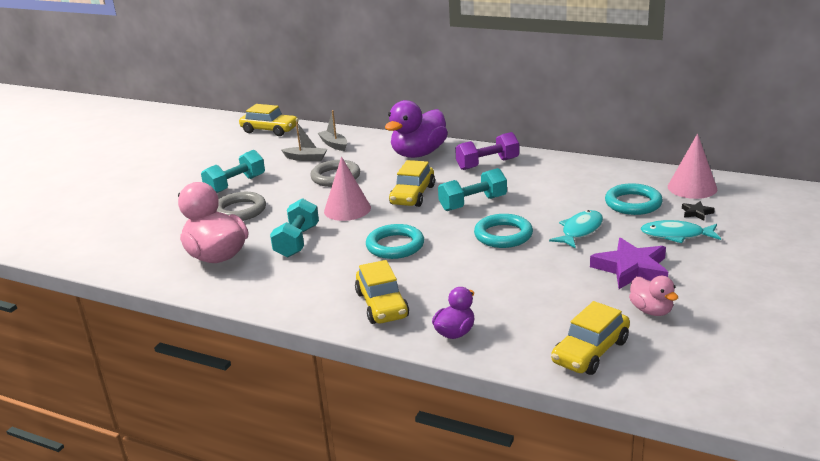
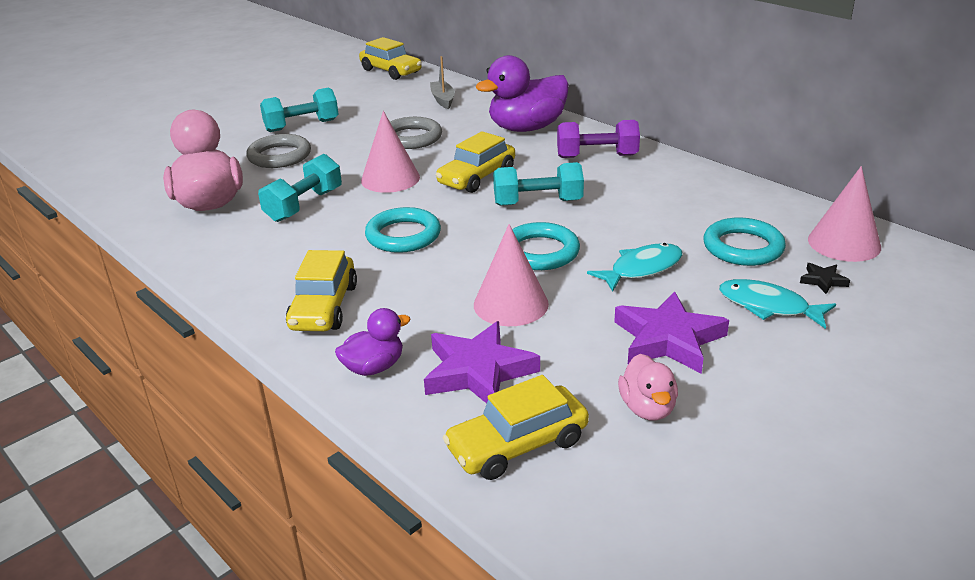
camera: 20 degrees right, 5 degrees up
grey boat [281,122,328,161] -> none
none -> purple star [424,321,540,404]
none -> pink cone [474,224,549,326]

